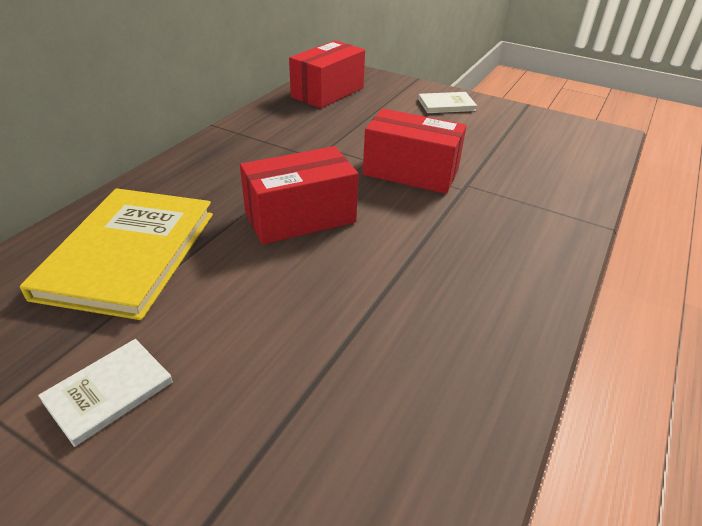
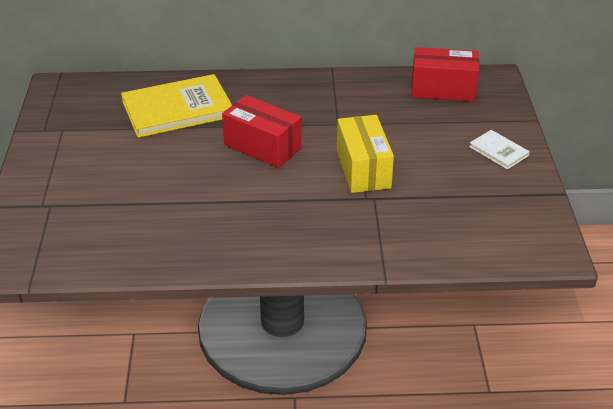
camera: 60 degrees right, 0 degrees up
white book [38,339,173,447] -> none
red box [363,109,466,194] -> yellow box [337,115,394,193]

